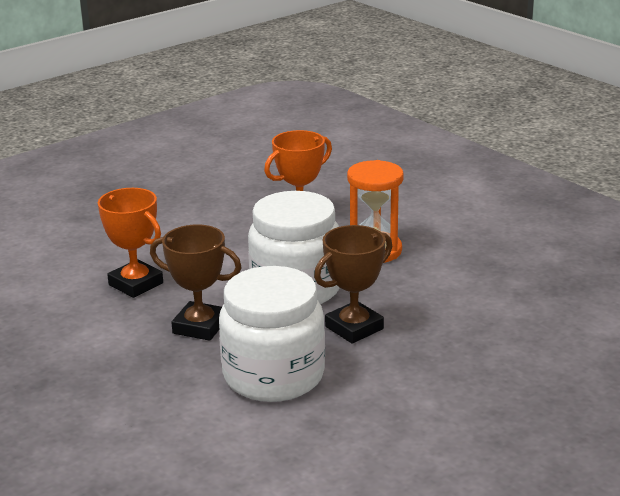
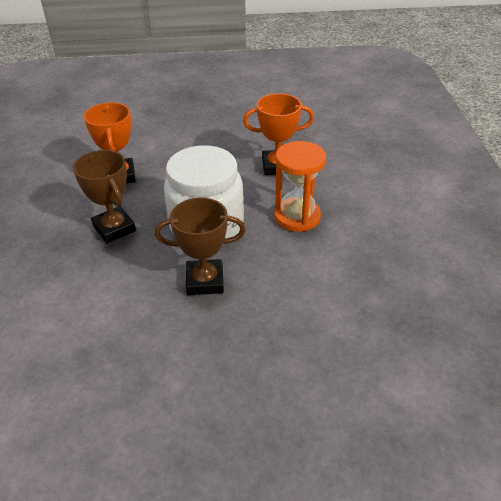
camera: 35 degrees right, 15 degrees up
white jar [219,266,325,402] -> none

